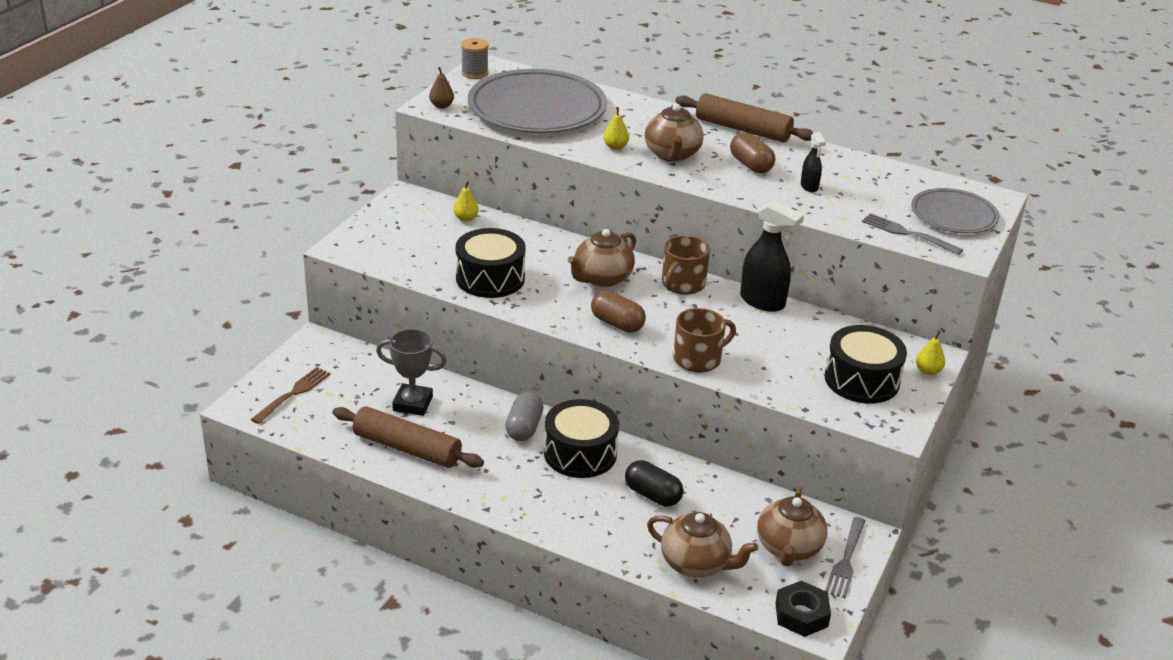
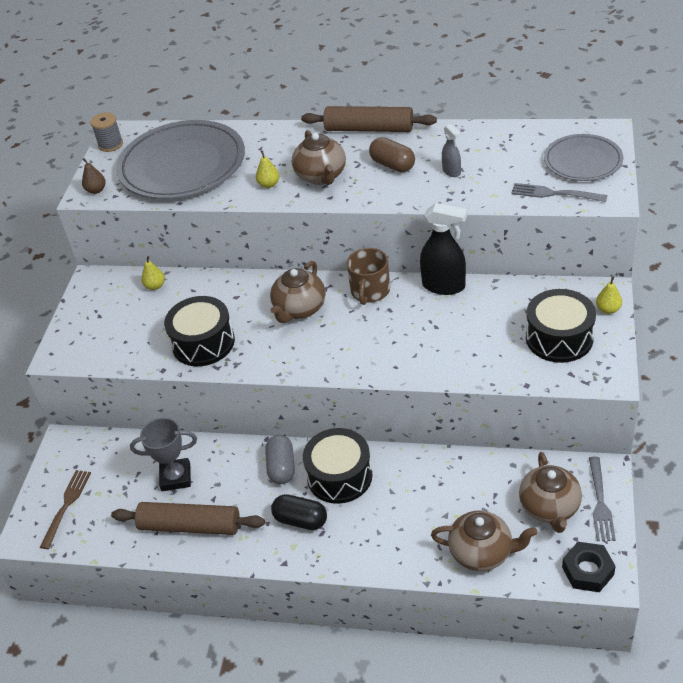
camera: 10 degrees left, 10 degrees up
brown capsule [591,291,646,333] -> none
black capsule [625,460,683,507] -> black capsule moved to [271,494,327,530]
brown mug [673,308,736,373] -> none
black spray bottle [801,132,826,192] -> grey spray bottle [442,124,461,177]

